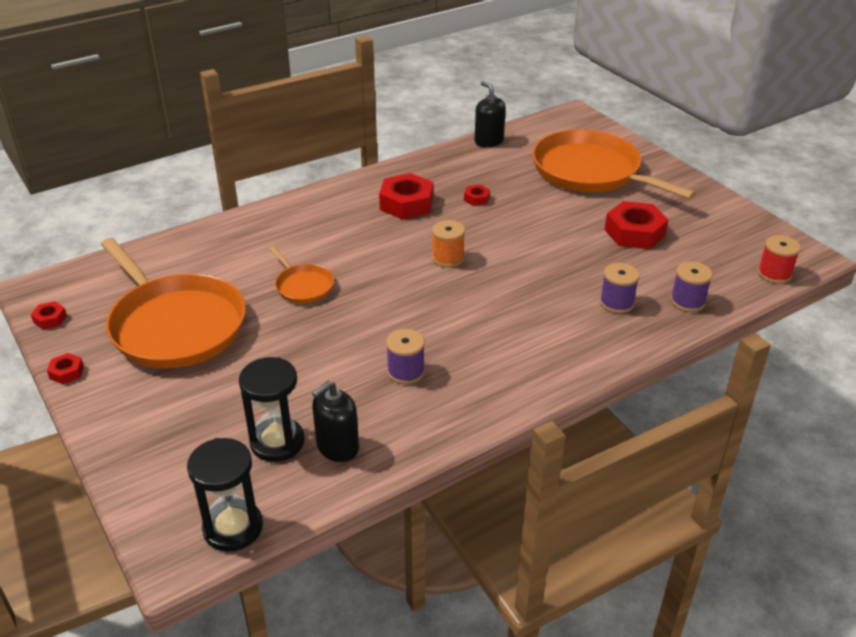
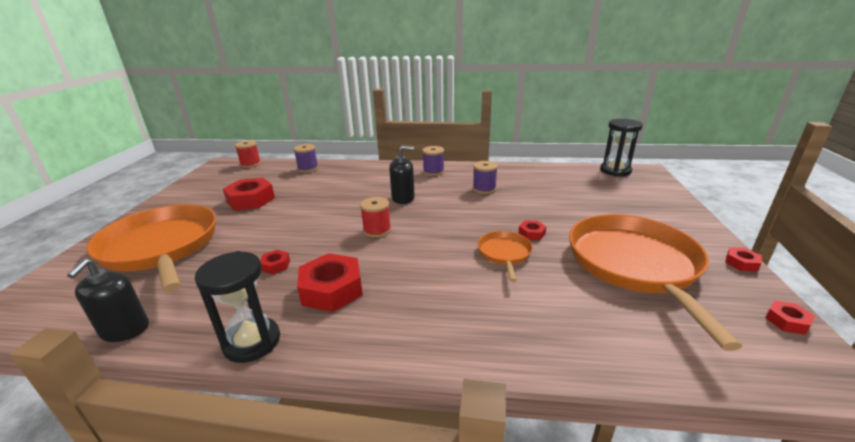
camera: 140 degrees left, 10 degrees down
black hourglass [239,357,304,462] -> black hourglass moved to [195,251,280,363]
black soap dispenser [312,381,359,462] -> black soap dispenser moved to [389,146,415,204]
orange spool [432,220,465,268] -> red spool [360,197,391,238]
orange pan [532,129,696,199] -> orange pan turned 150 degrees clockwise [87,204,216,292]
purple spool [600,263,640,313] -> purple spool moved to [422,146,444,176]
none -> red nut [518,220,546,240]

